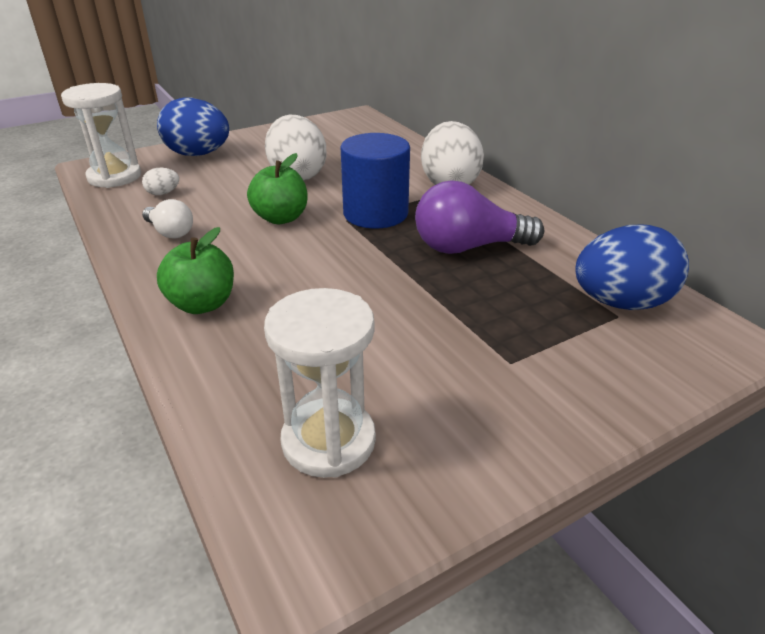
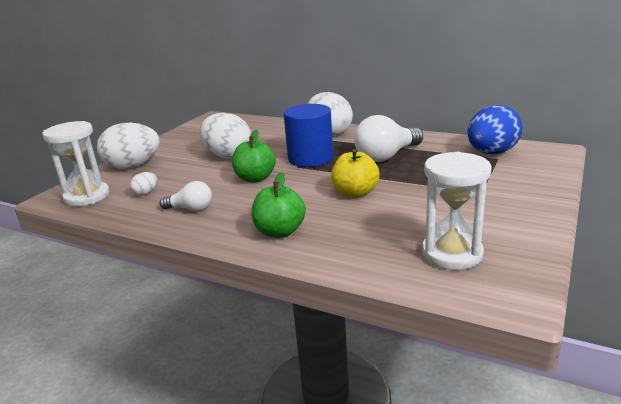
camera: 30 degrees left, 10 degrees down
blue egg [157,98,229,156] -> white egg [97,123,160,169]
purple light bulb [415,180,544,254] -> white light bulb [354,115,423,162]
none -> yellow apple [331,149,380,198]

